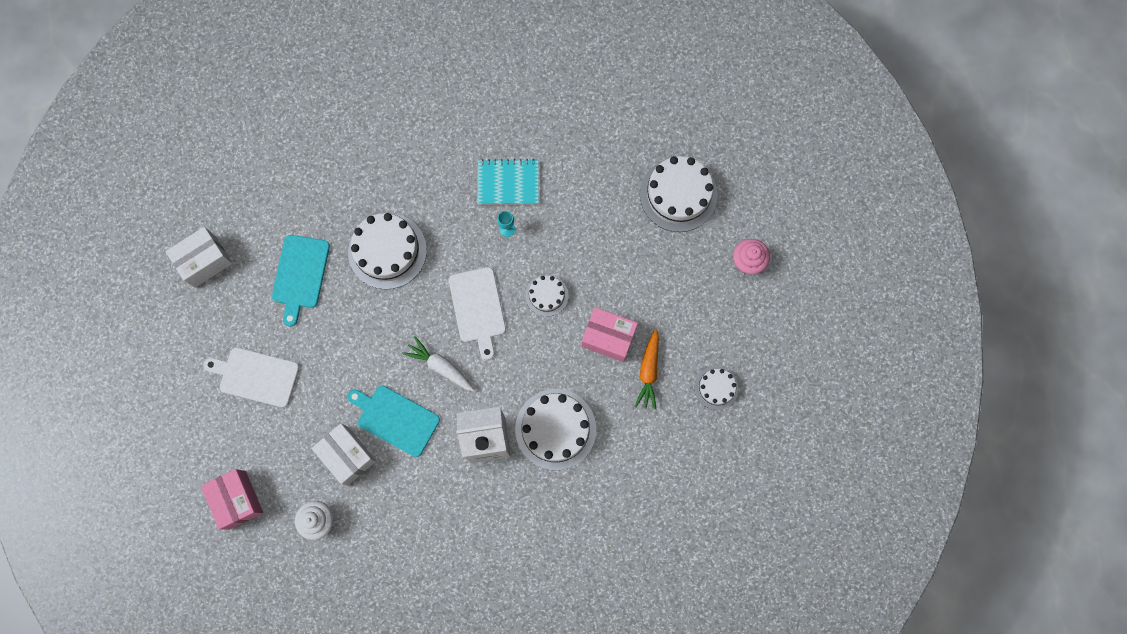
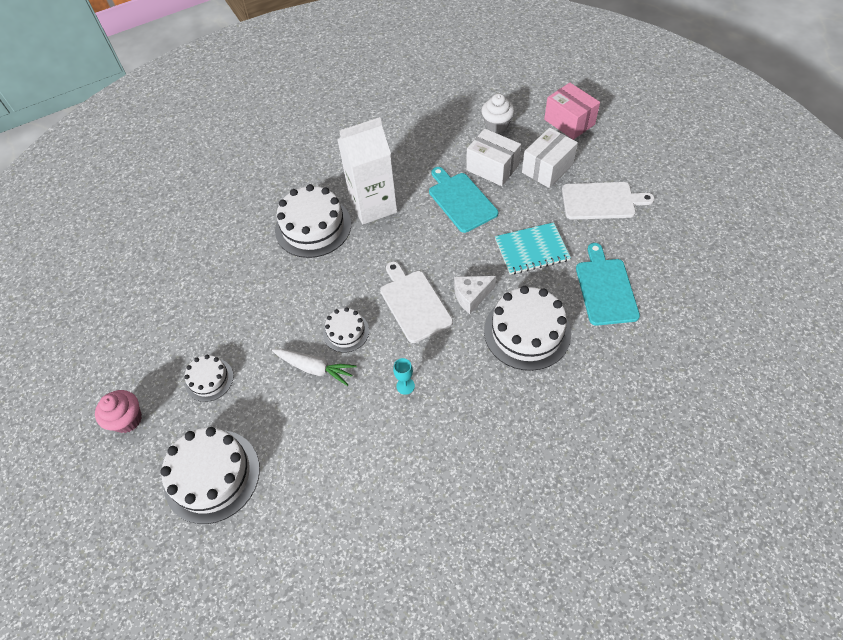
camera: 170 degrees right, 20 degrees down
white box [165,227,233,288] -> white box moved to [522,128,578,188]
turquoise cutting board [347,385,440,457] -> turquoise cutting board turned 135 degrees counterclockwise [429,167,498,233]
white carrot [402,336,474,392] -> white carrot moved to [272,349,357,386]
turquoise notebook [477,159,539,205] -> turquoise notebook moved to [495,222,571,275]
pink box [581,307,638,362] -> none
orange carrot [635,329,659,410] -> none
white cake [694,366,738,410] -> white cake moved to [184,355,234,402]
none -> white cheese [454,276,496,314]

